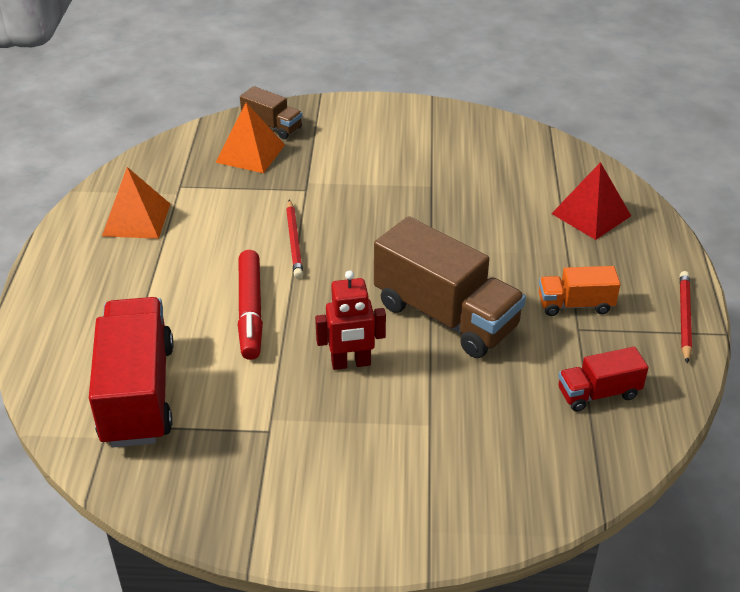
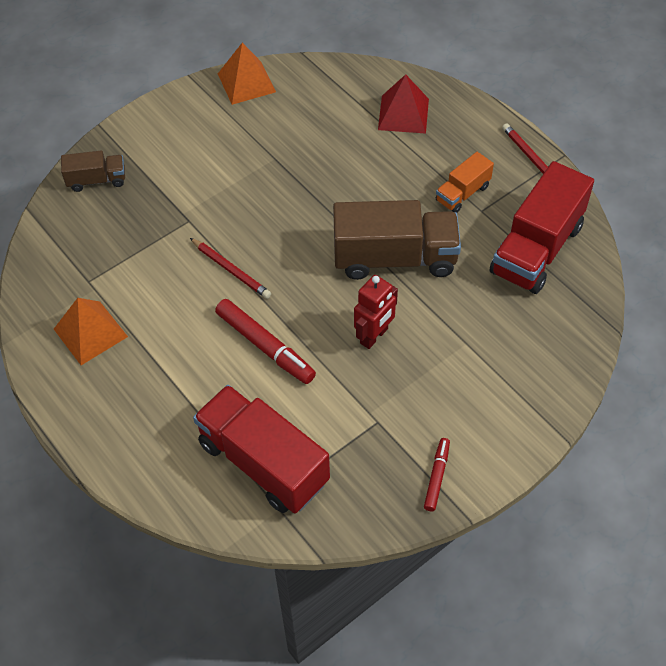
camera: 40 degrees left, 15 degrees up
orange pyramid [215,103,285,173] -> orange pyramid moved to [218,43,276,105]
red truck [558,347,648,412] -> red truck [490,161,594,294], size x1.95
none -> red marker [424,438,450,511]

